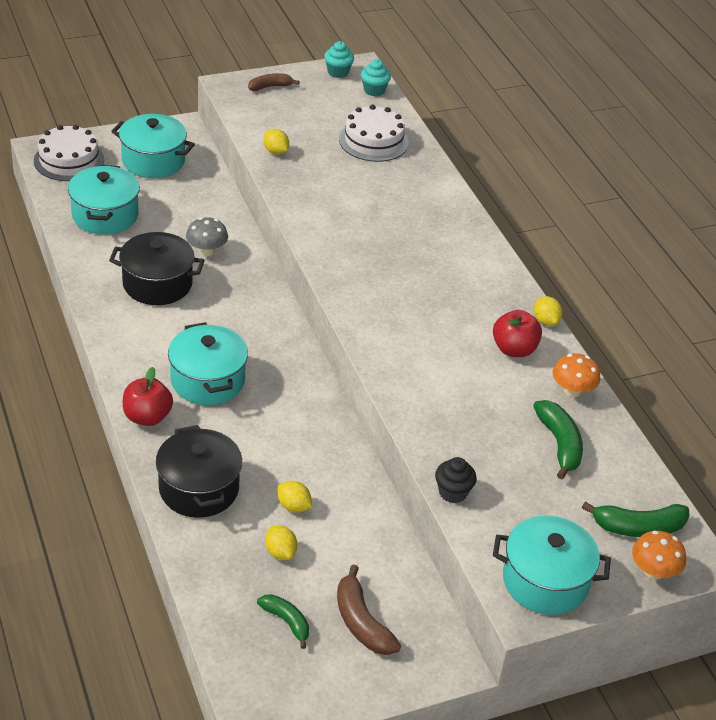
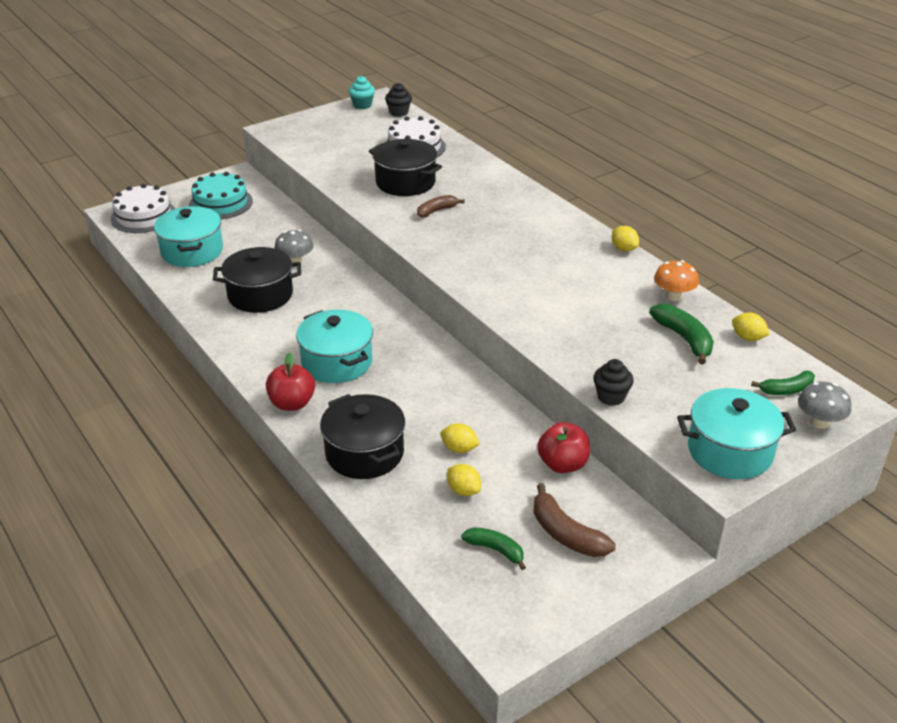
camera: 10 degrees left, 5 degrees down
turquoise pot [111,114,195,178] -> turquoise cake [189,172,253,219]
brown banana [248,73,300,91] -> brown banana moved to [417,195,465,218]
yellow lemon [263,129,289,154] -> yellow lemon moved to [732,313,770,341]
turquoise cupcake [361,59,391,96] -> black cupcake [385,83,412,117]
red apple [493,310,542,357] -> red apple moved to [537,422,590,473]
green banana [582,501,689,537] -> green banana [751,370,815,395], size x0.66
orange mushroom [632,531,686,580] -> grey mushroom [798,382,851,429]
none -> black pot [369,139,442,196]

